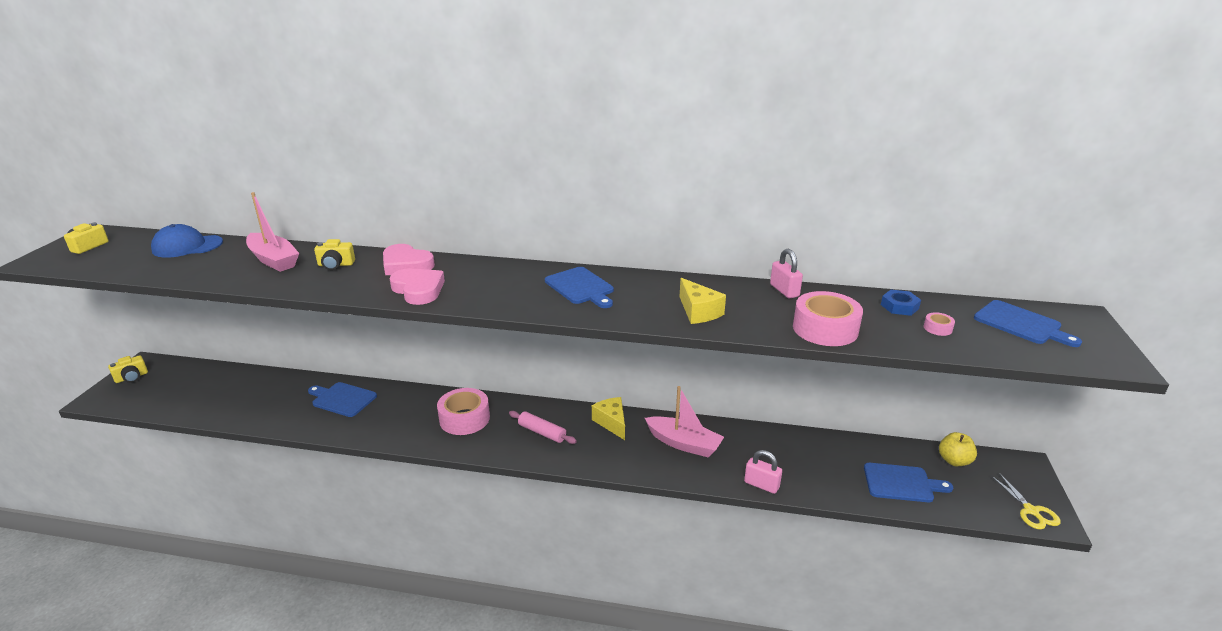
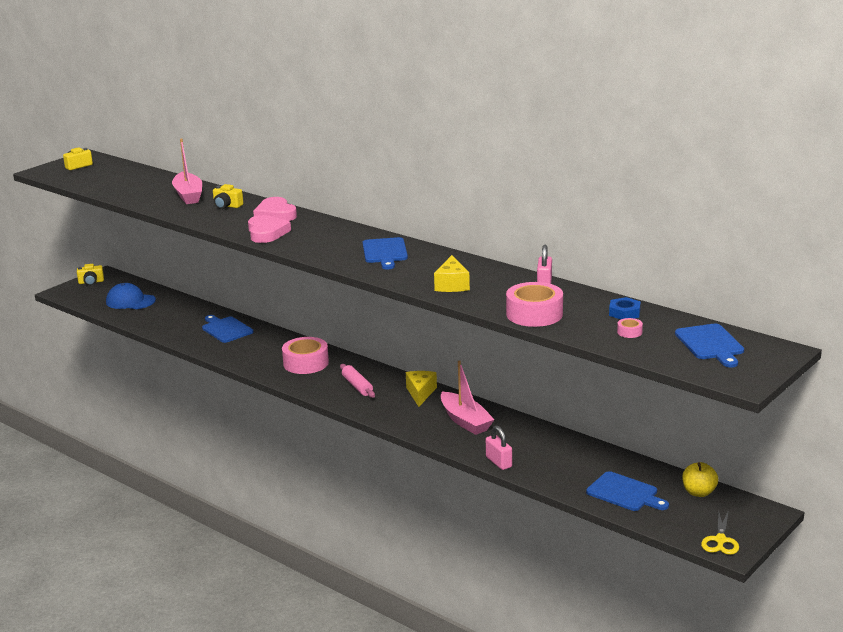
camera: 30 degrees right, 5 degrees down
blue cap [151,224,223,258] -> blue cap moved to [106,283,156,309]

